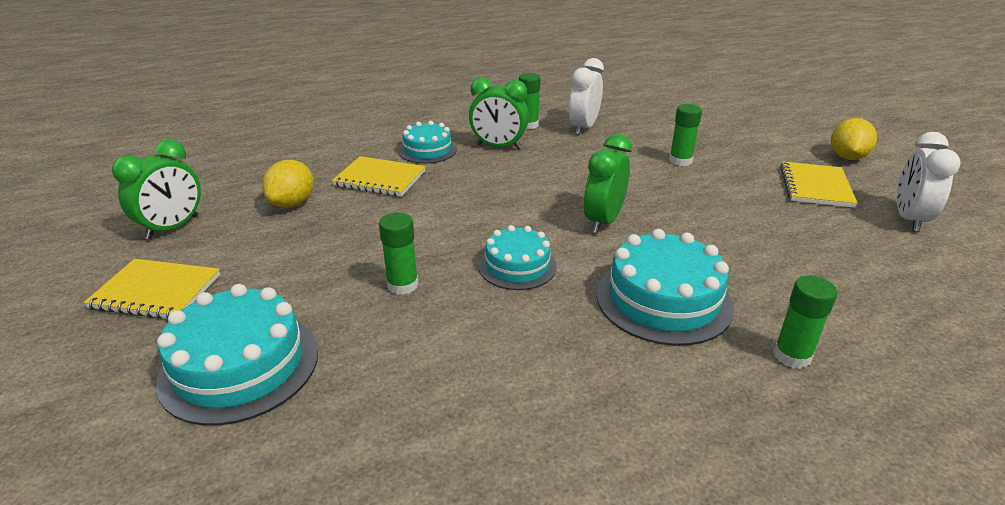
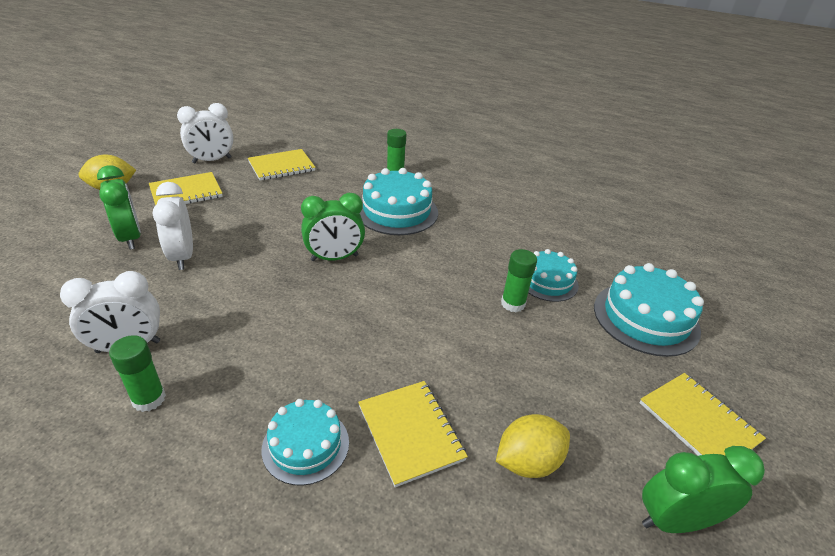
camera: 135 degrees left, 5 degrees up
green clock [469,77,529,149] -> green clock moved to [97,165,141,250]
turquoise cake [479,225,557,290] -> turquoise cake moved to [528,249,579,302]
green glue stick [669,104,702,166] -> white clock [153,182,193,270]
none -> yellow notebook [248,149,315,181]

